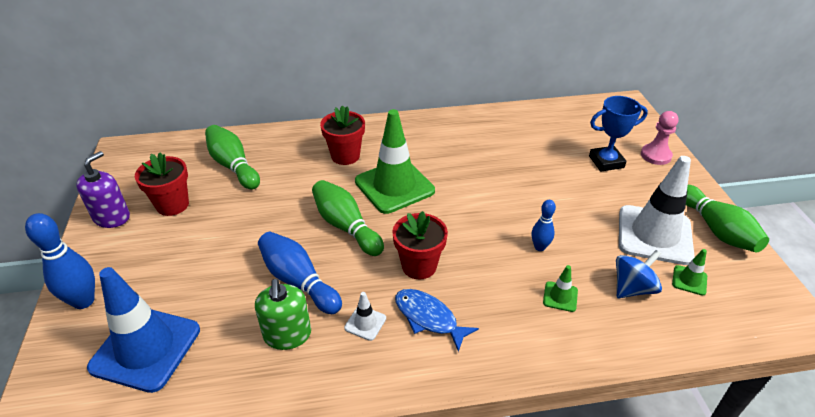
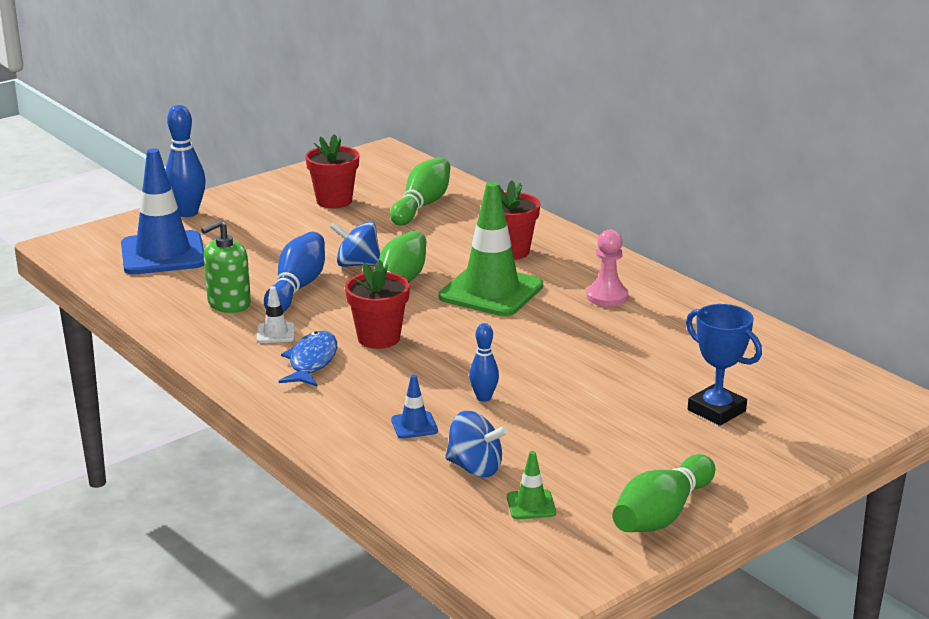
camera: 60 degrees right, 15 degrees down
purple soap dispenser [76,151,130,228] -> none
green traffic cone [543,265,578,312] -> blue traffic cone [391,375,438,439]
white traffic cone [619,156,695,265] -> none
pink pawn [641,111,679,165] -> pink pawn moved to [586,230,629,307]
none -> blue spinning top [330,222,380,267]

